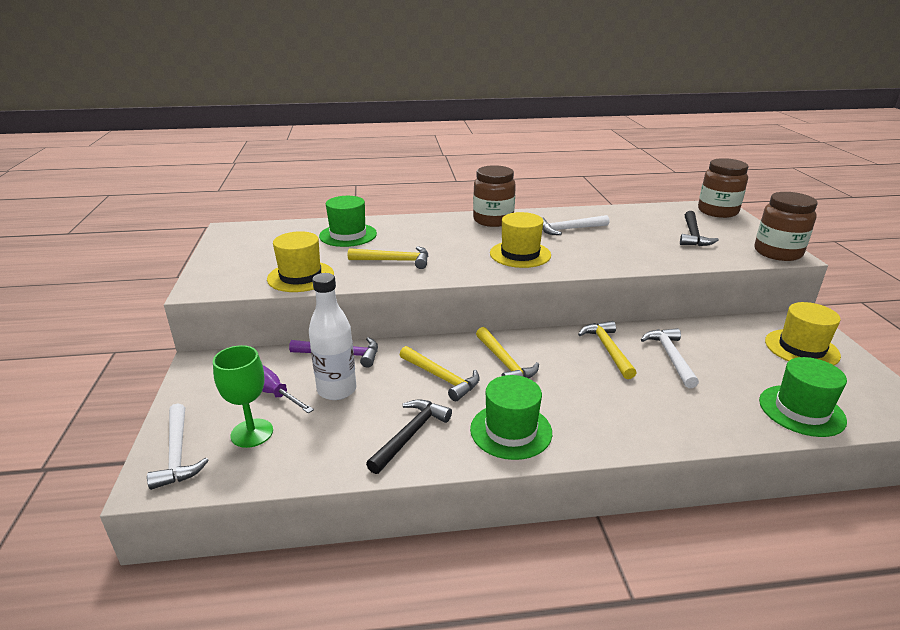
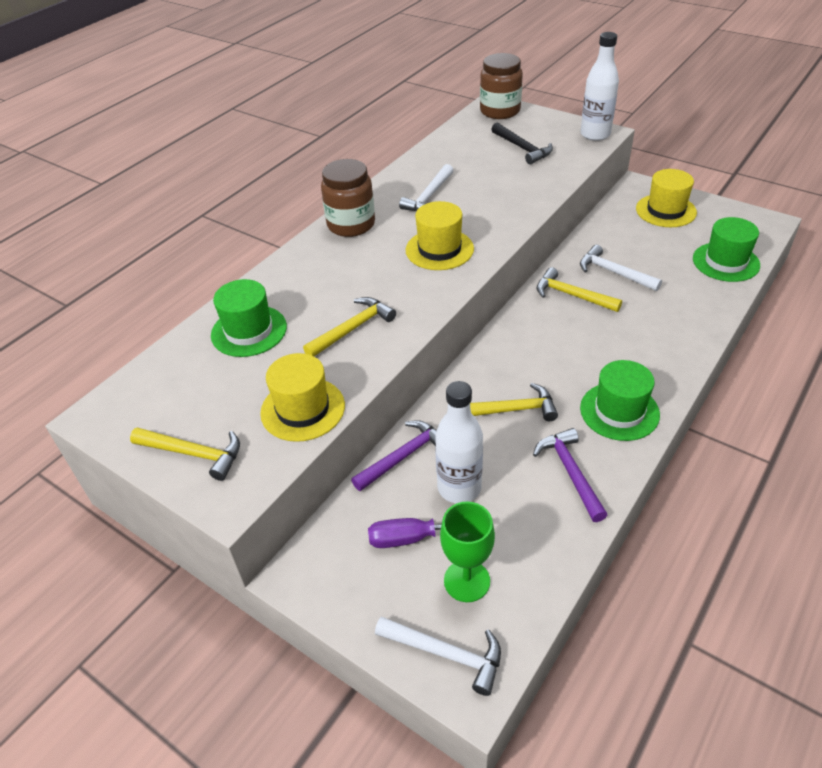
camera: 45 degrees left, 15 degrees up
black hammer [366,399,452,474] -> purple hammer [533,428,607,522]
yellow hammer [476,327,539,379] -> yellow hammer moved to [130,427,240,481]
brown jar [754,192,818,261] -> white bottle [580,32,619,141]

